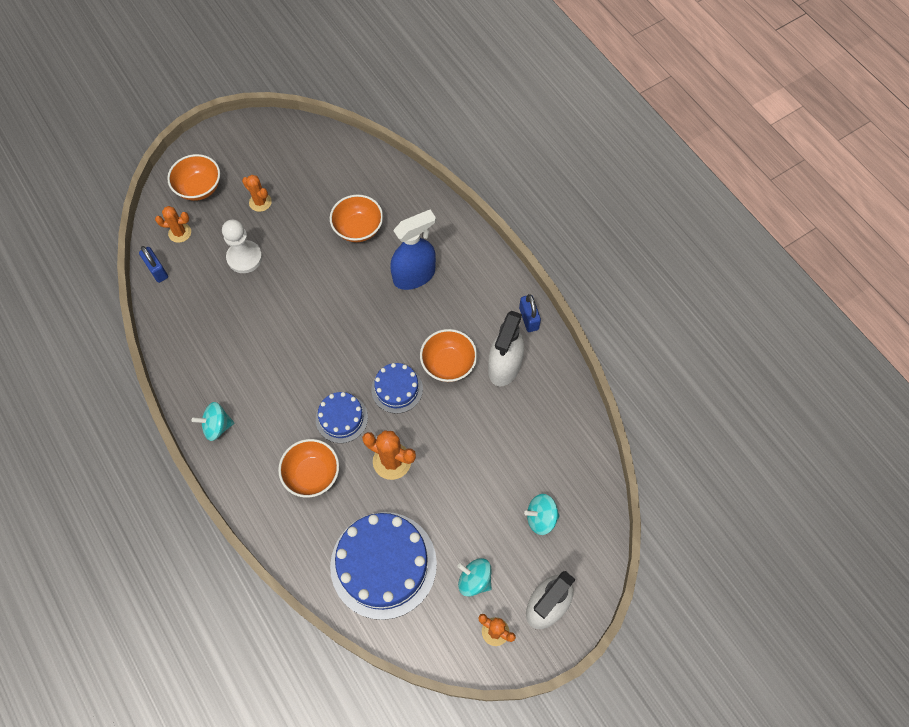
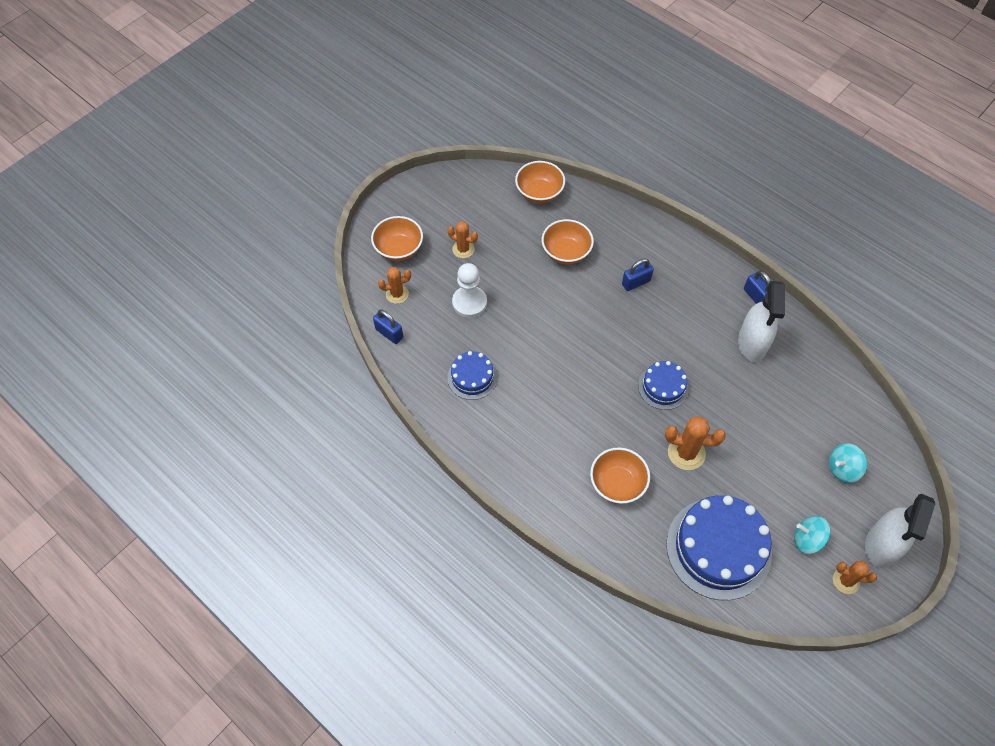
camera: 15 degrees left, 5 degrees down
turquoise spinning top [192,402,234,441] -> none
blue cake [316,392,368,443] -> blue cake moved to [447,351,497,400]
blue spray bottle [390,209,436,290] -> blue padlock [622,259,654,291]
orange bowl [420,329,477,382] -> orange bowl moved to [515,161,565,204]

